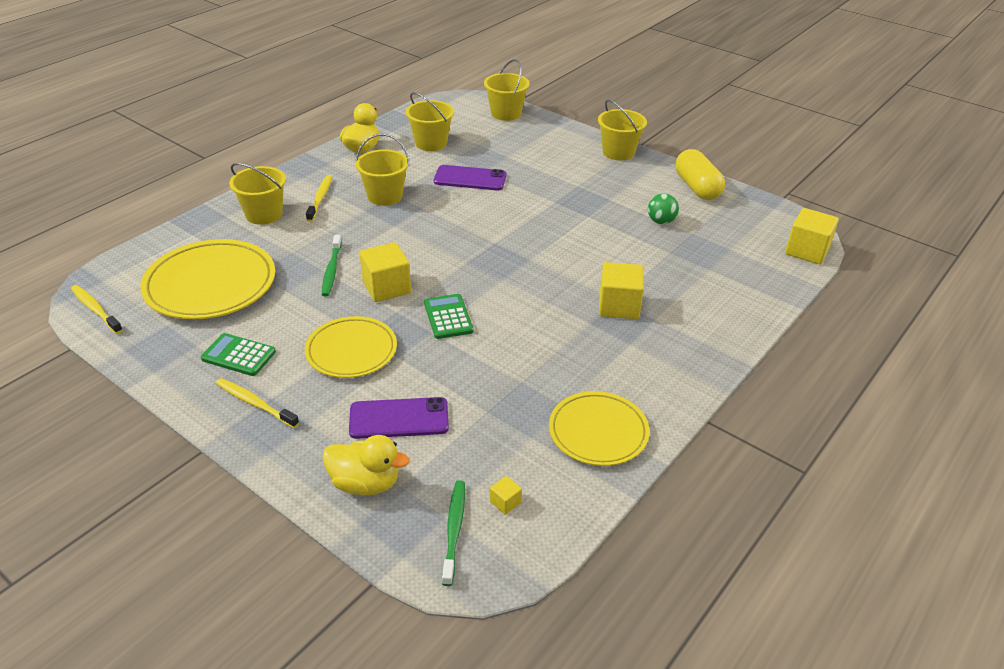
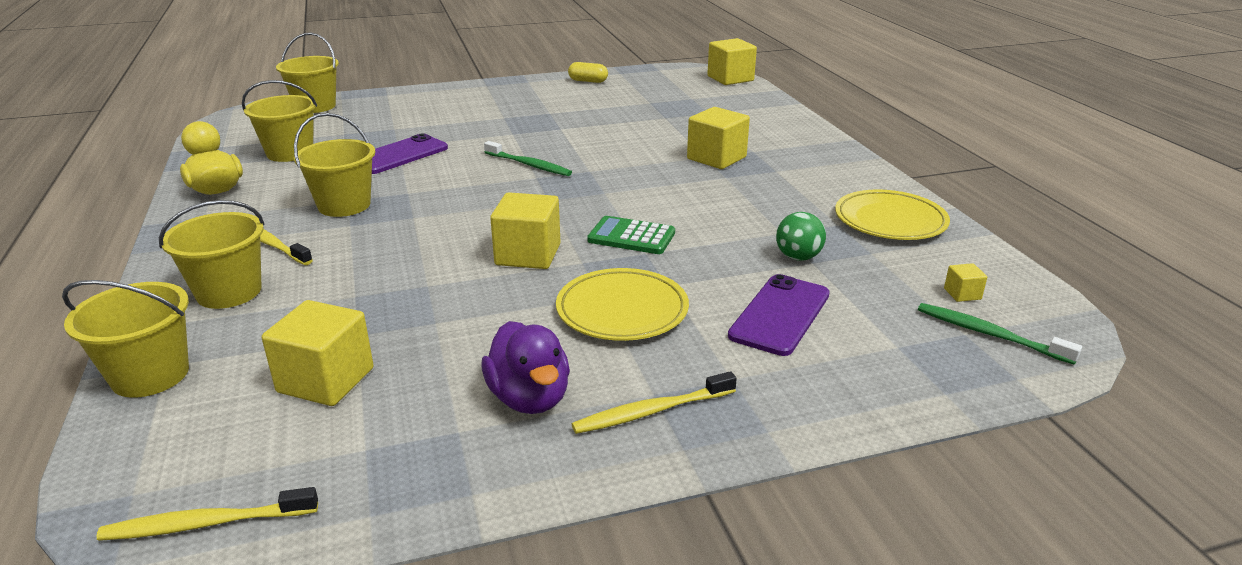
camera: 55 degrees left, 10 degrees down
yellow plate [140,239,275,319] -> yellow cube [262,300,374,406]
green calculator [201,333,276,376] -> purple duck [482,321,570,414]
green toothbrush [322,235,342,297] -> green toothbrush moved to [484,141,572,176]
yellow duck [323,435,410,495] -> none
yellow bucket [598,99,647,160] -> yellow bucket moved to [62,280,189,398]
green ball [648,194,679,224] -> green ball moved to [776,212,826,260]
yellow capsule [676,149,725,200] -> yellow capsule [568,62,608,83], size x0.56

